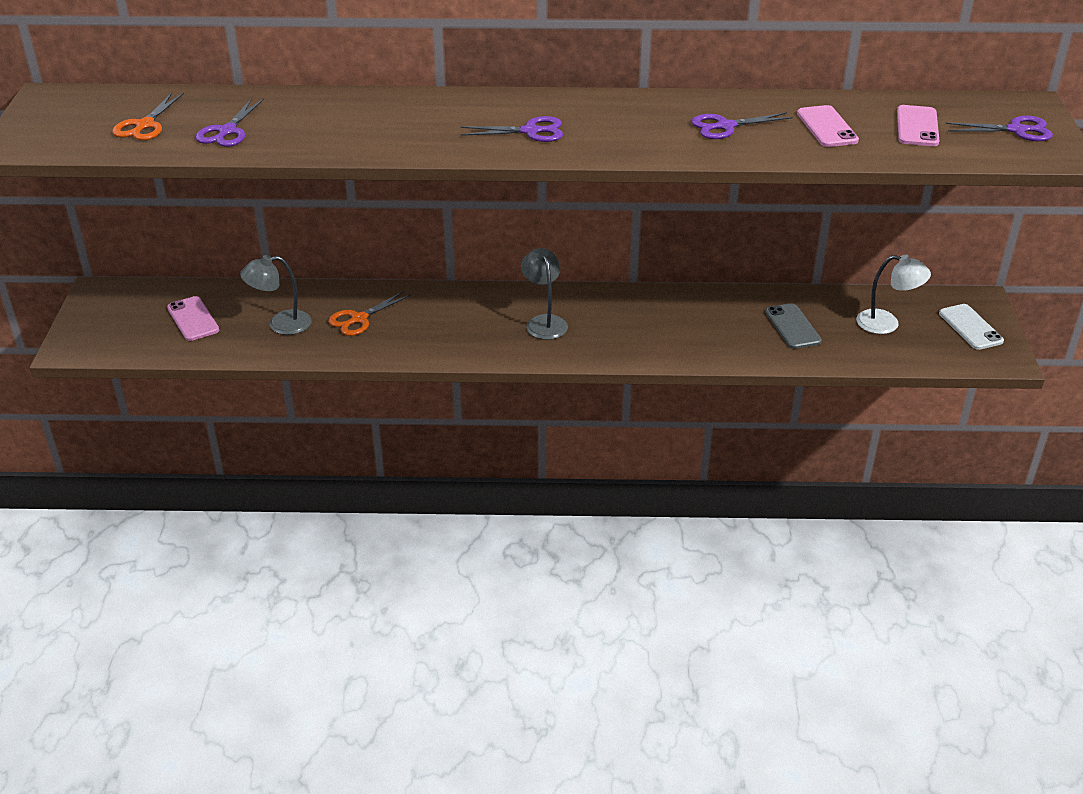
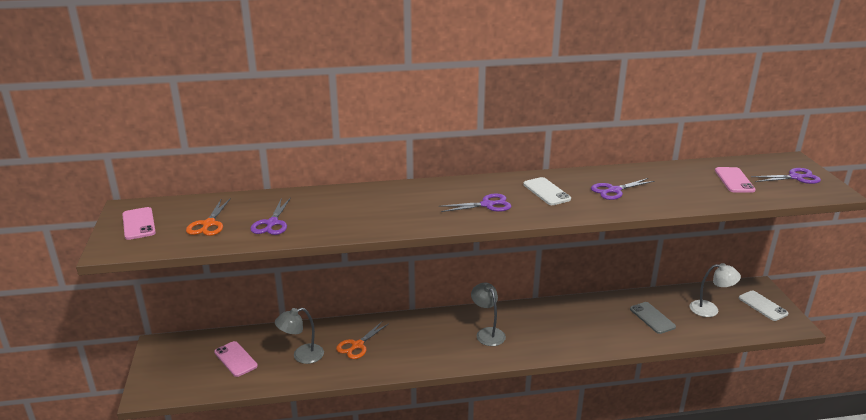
camera: 10 degrees left, 10 degrees down
pink phone [797,105,859,147] -> pink phone moved to [122,207,156,240]
none -> white phone [523,177,571,205]

